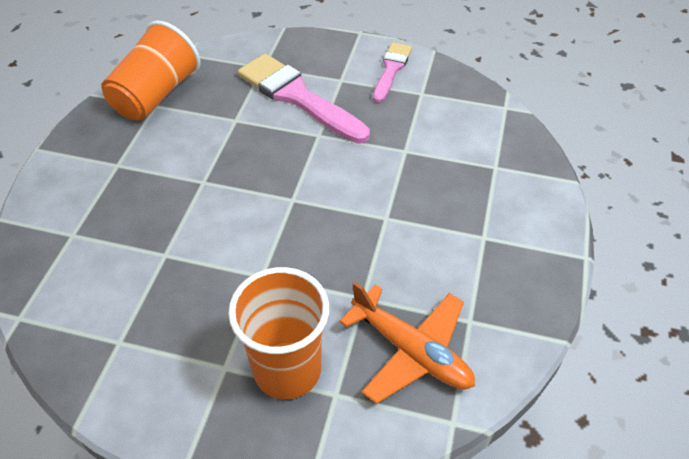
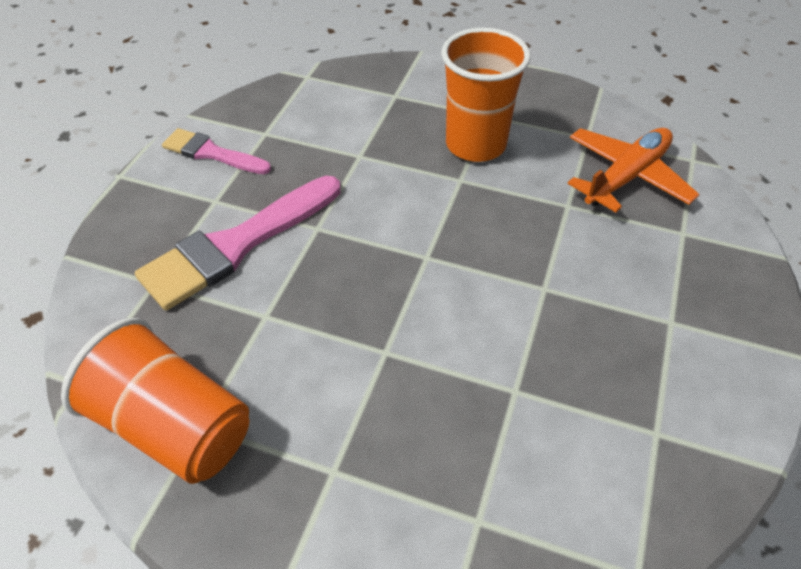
camera: 85 degrees left, 0 degrees up
orange cup [228,267,329,400] -> orange cup moved to [441,28,531,162]

